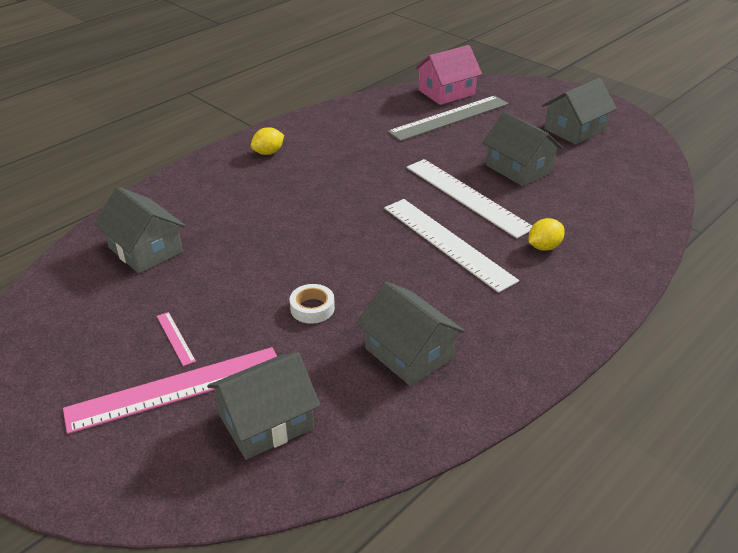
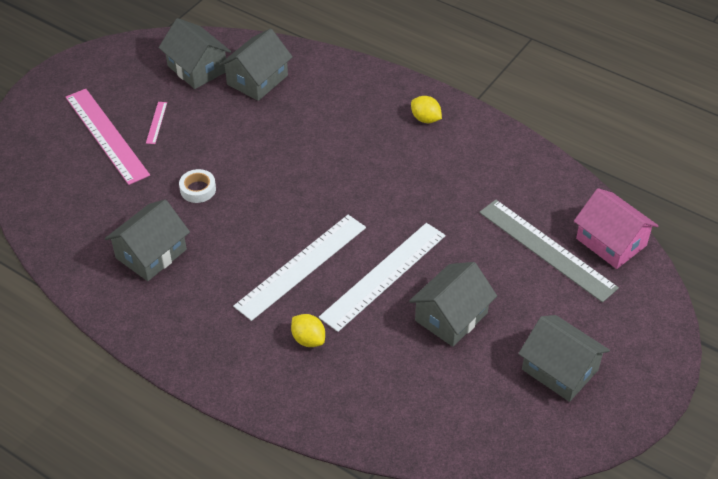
camera: 80 degrees right, 10 degrees up
pink ruler [157,312,196,366] -> pink ruler turned 45 degrees counterclockwise [146,102,167,144]
grey house [207,352,320,460] -> grey house moved to [159,18,231,89]

